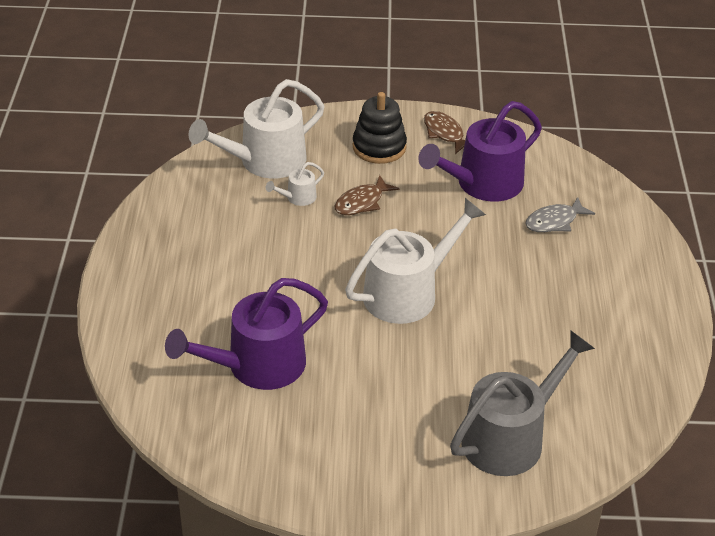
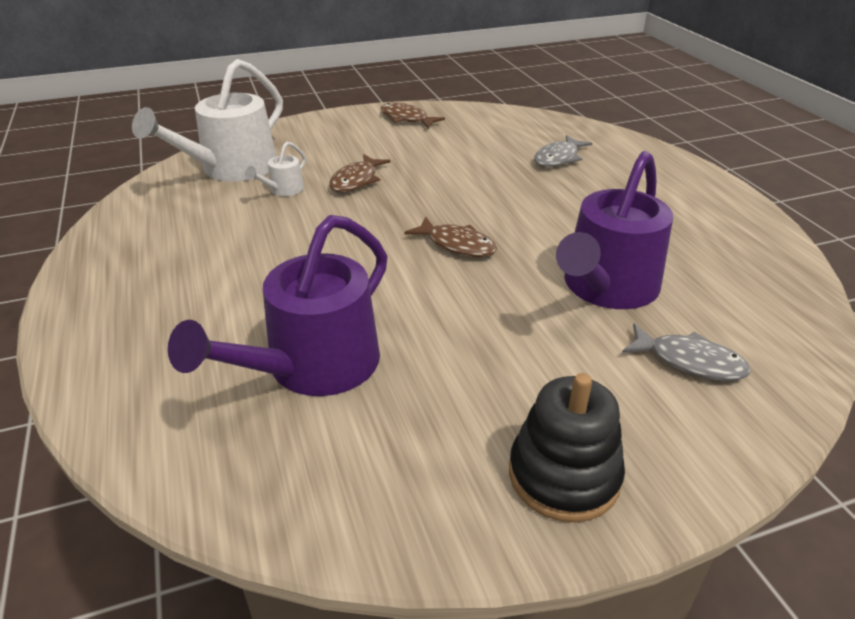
camera: 20 degrees left, 5 degrees down
white watering can [345,198,486,324] -> brown fish [404,217,497,257]
black stacking toy [353,92,407,164] -> black stacking toy moved to [509,373,625,522]
purple watering can [418,101,542,202] -> purple watering can moved to [556,151,673,309]
grey watering can [450,330,595,476] -> grey fish [622,323,751,381]

